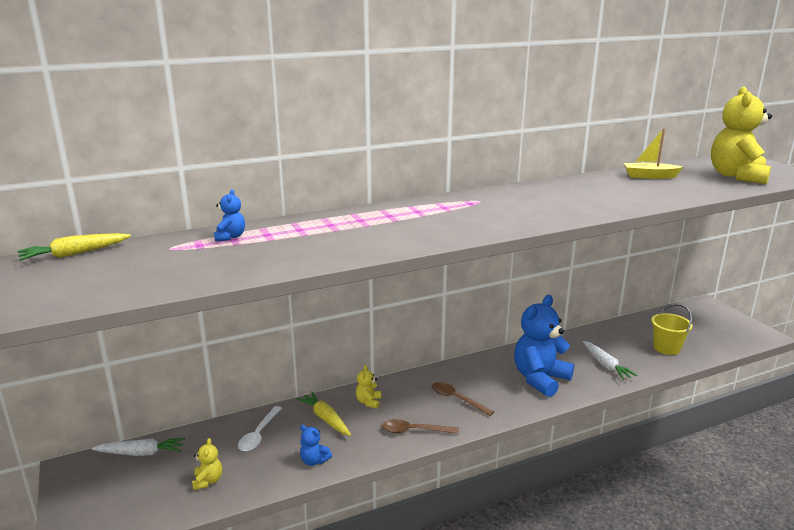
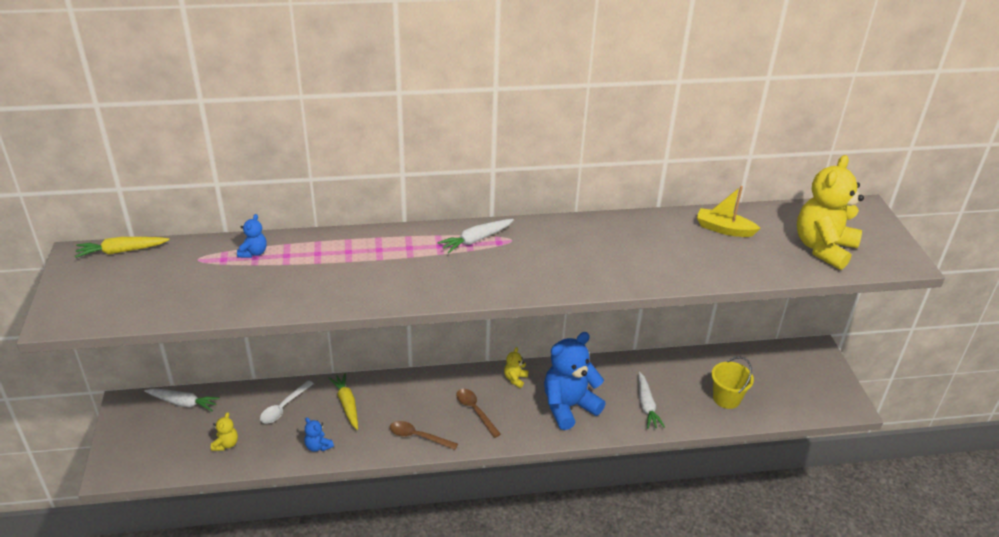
camera: 15 degrees right, 15 degrees up
yellow teddy bear [356,365,381,409] -> yellow teddy bear moved to [504,347,529,388]
none -> white carrot [437,219,514,253]

